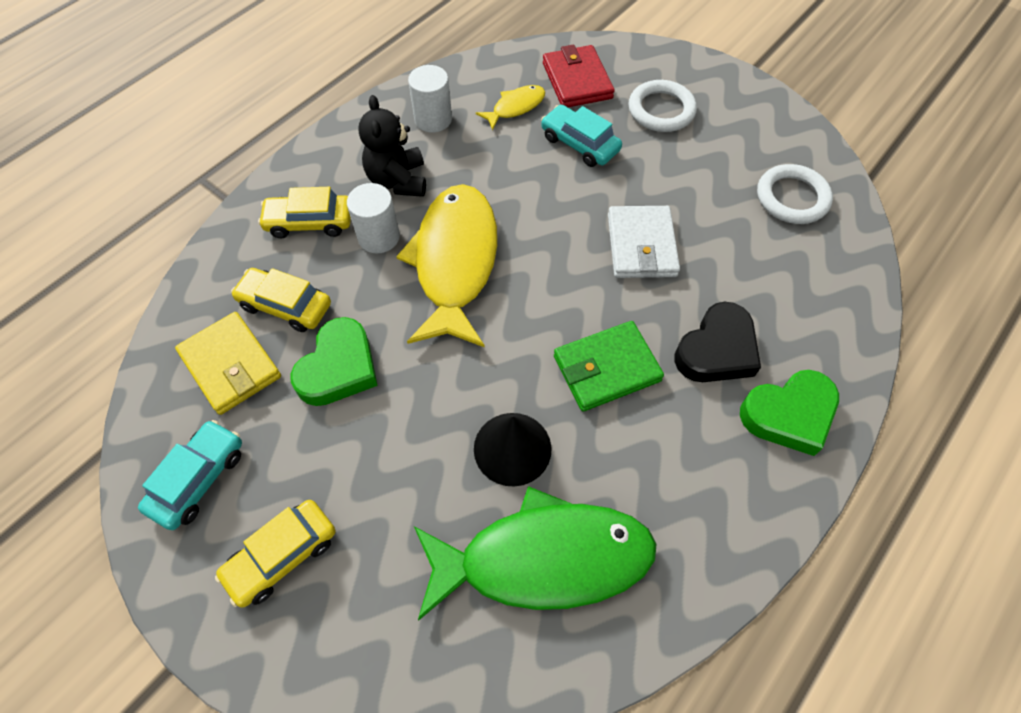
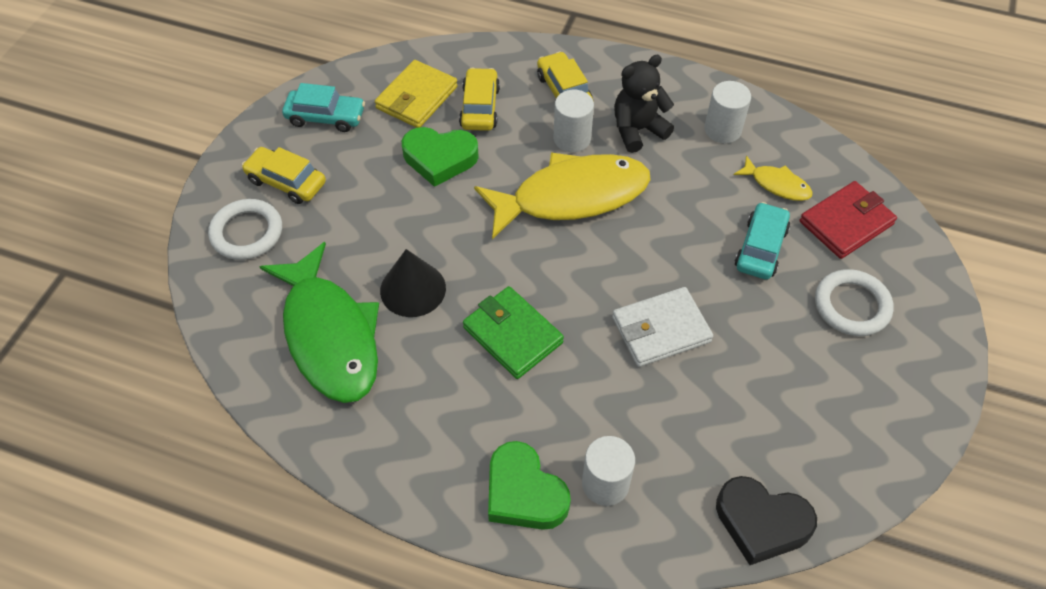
camera: 70 degrees right, 5 degrees down
black heart [675,302,761,382] -> black heart moved to [716,476,817,565]
white ring [757,164,833,224] -> white ring moved to [208,199,282,260]
none -> white cylinder [582,436,635,506]

